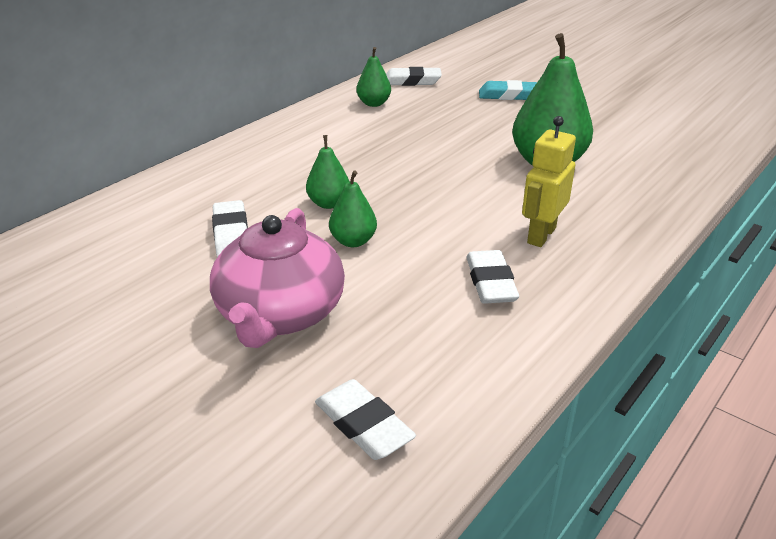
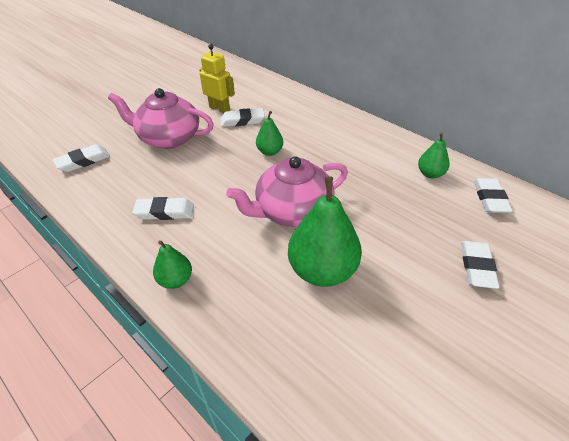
camera: 95 degrees right, 10 degrees up
green pear [329,170,377,247] -> green pear moved to [153,240,192,289]
turquoise eraser [479,80,537,100] -> white eraser [461,241,500,289]
yellow robot [522,116,576,247] -> yellow robot moved to [199,44,235,113]
none -> pink teapot [226,156,348,227]

